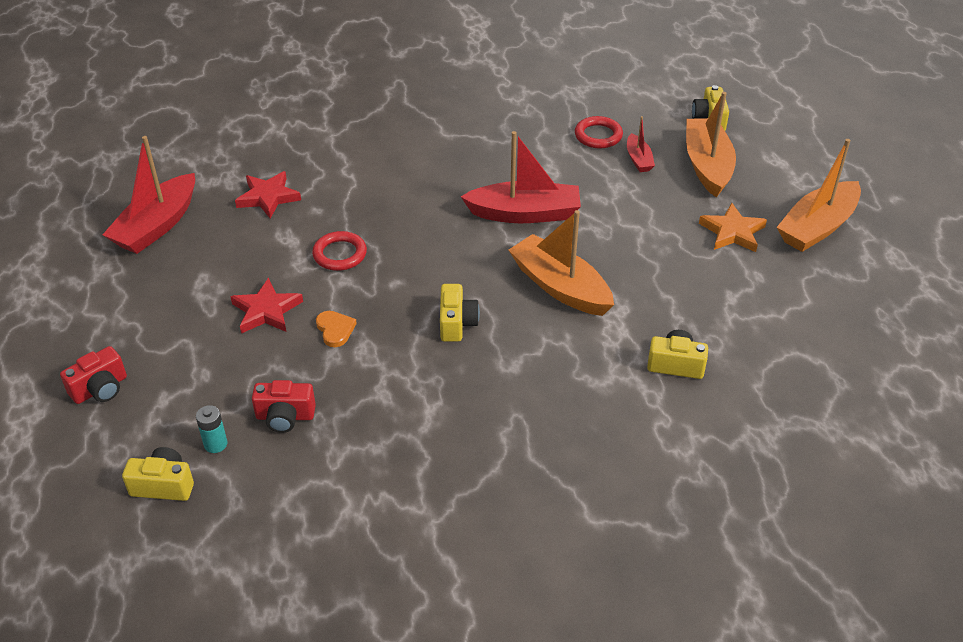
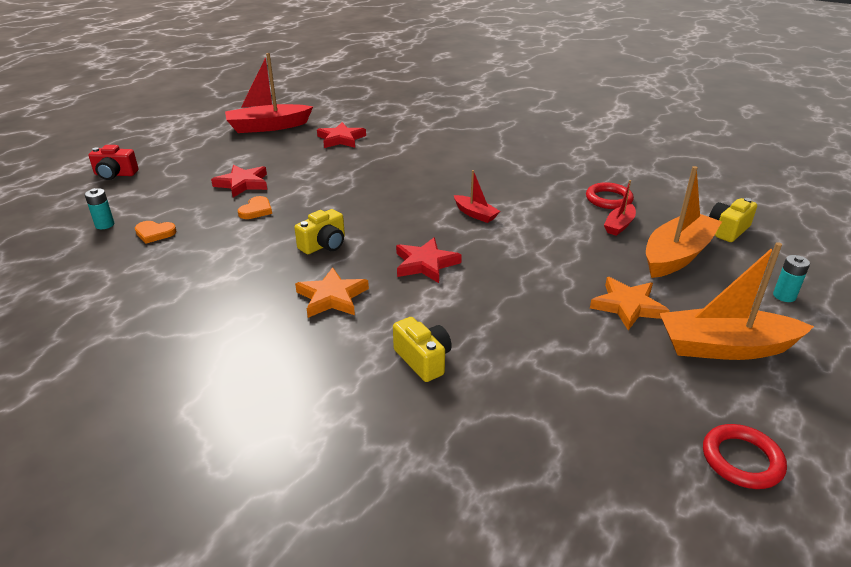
camera: 45 degrees right, 10 degrees down
yellow camera [122,447,194,501] -> none
red camera [252,380,316,433] -> orange heart [135,221,177,244]
red ring [312,231,367,271] -> red ring moved to [703,424,787,489]
red boat [461,131,581,223] -> red boat [454,170,500,223], size x0.50
orange boat [509,210,614,316] -> red star [396,237,462,283]
none -> orange star [295,267,369,318]
none -> turquoise battery [773,255,810,302]

